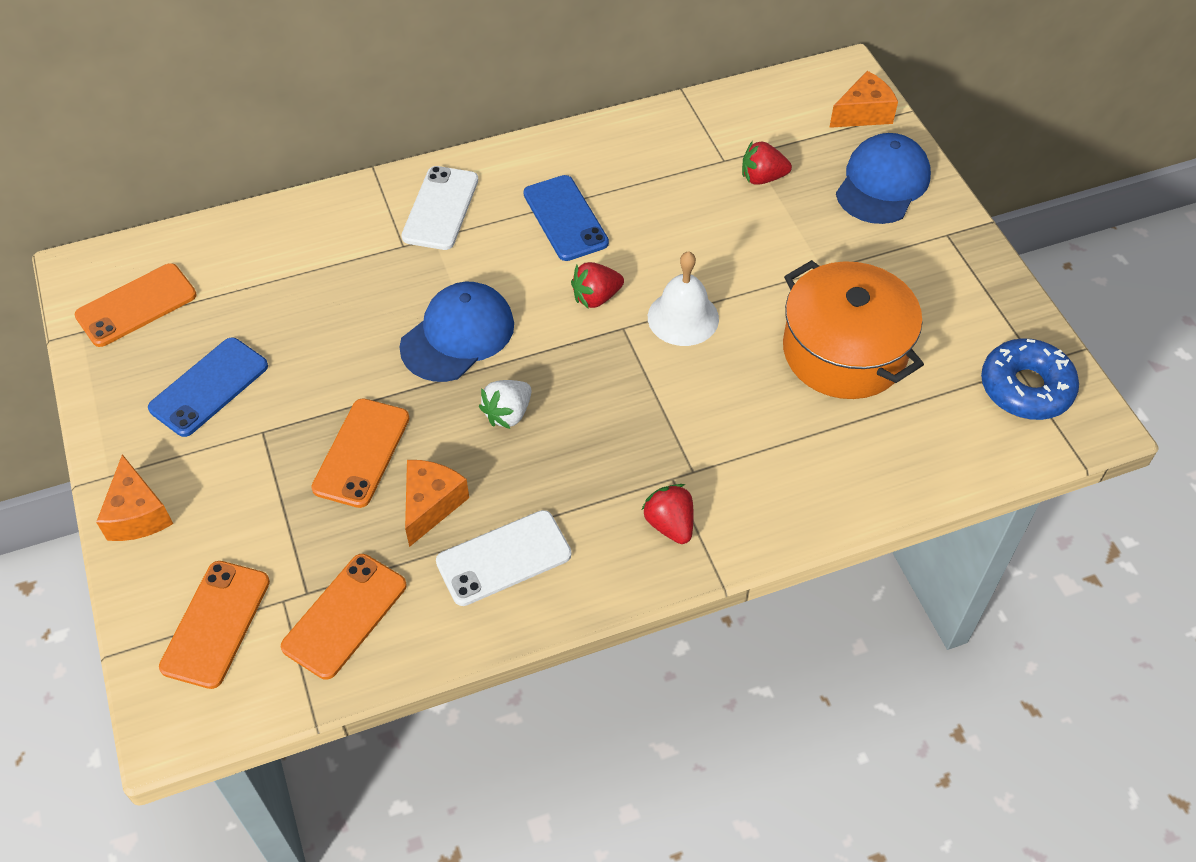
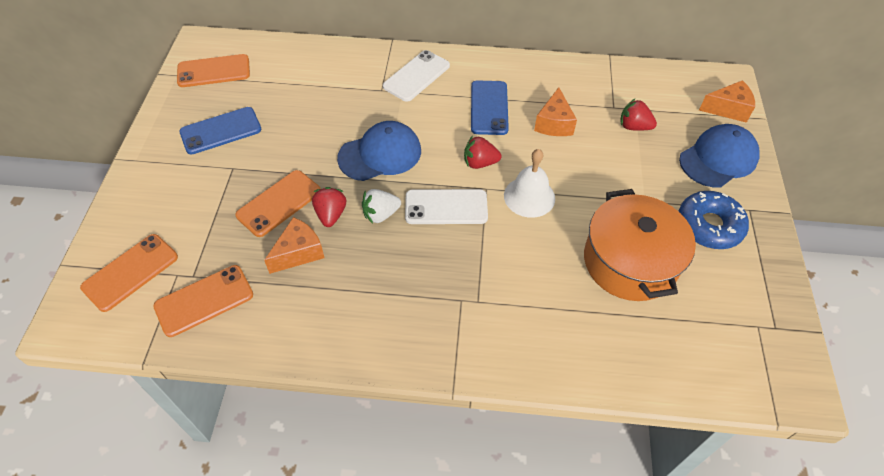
camera: 25 degrees right, 0 degrees up
orange cheese [96,454,173,541] -> orange cheese moved to [534,87,577,136]
white phone [436,510,572,606] -> white phone moved to [405,189,488,224]
red strawberry [641,484,694,544] -> red strawberry moved to [312,187,346,227]
blue donut [981,338,1079,420] -> blue donut moved to [679,191,749,249]

